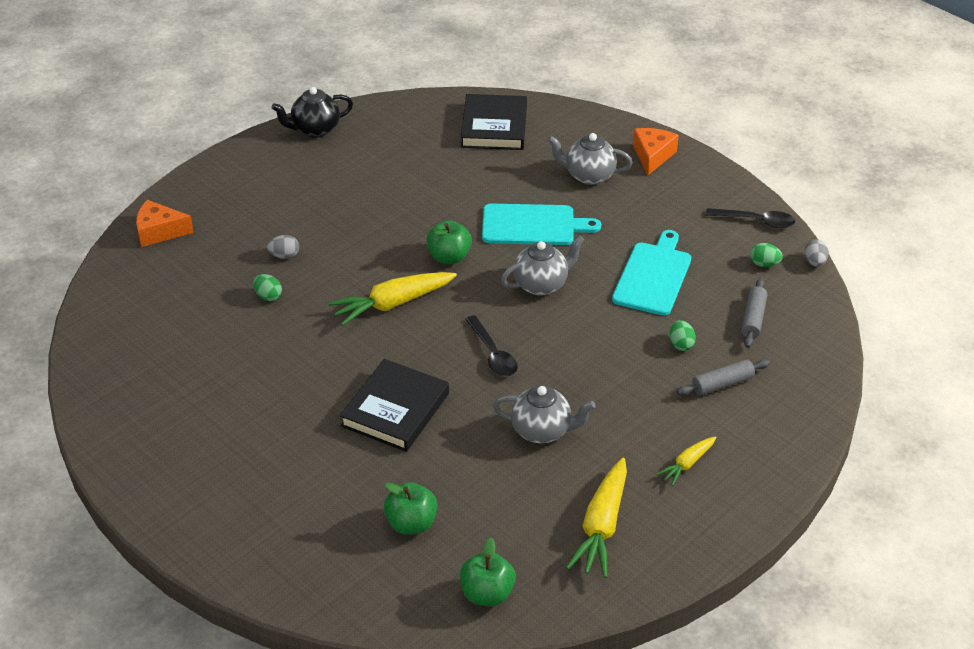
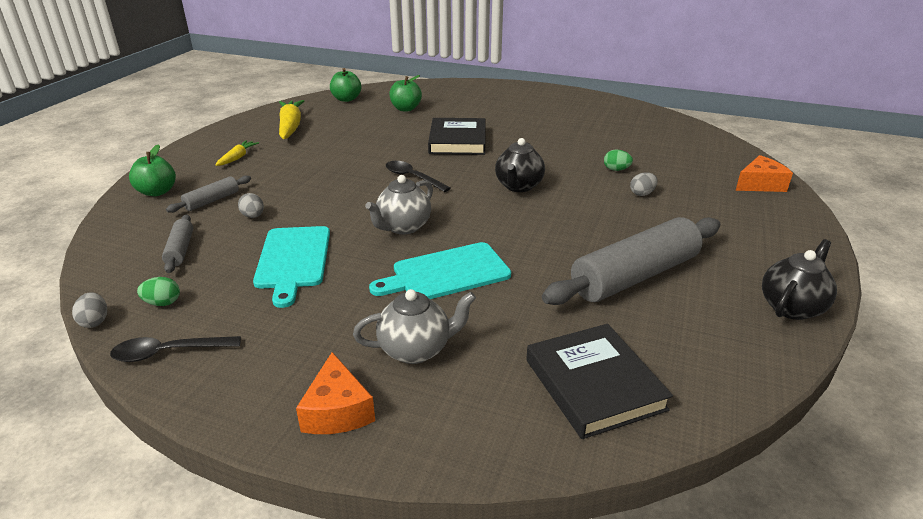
camera: 155 degrees right, 10 degrees down
yellow carrot [328,272,457,326] -> black teapot [495,138,545,192]
green apple [427,220,472,264] -> green apple moved to [129,144,176,196]
grey teapot [493,385,596,443] -> none
green egg [670,320,696,351] -> grey egg [238,193,264,218]
none -> grey rolling pin [542,217,720,305]

